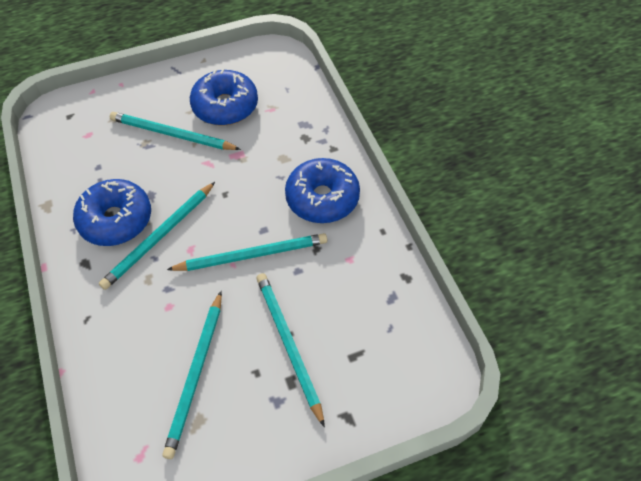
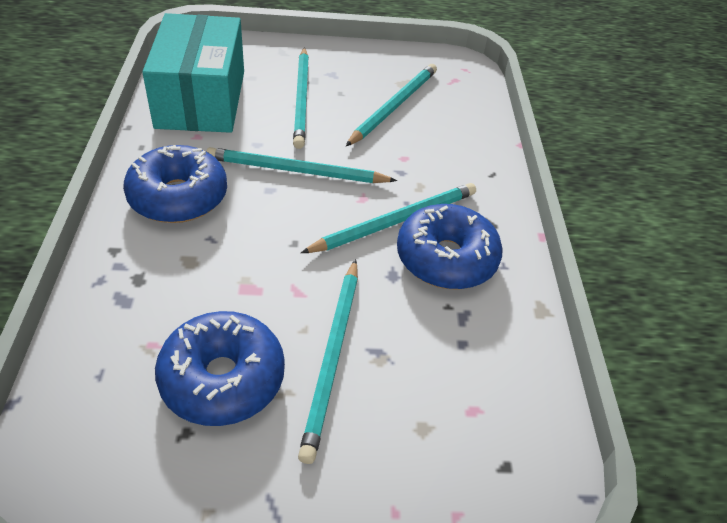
camera: 165 degrees left, 10 degrees down
turquoise pencil [110,112,241,150] -> turquoise pencil turned 60 degrees clockwise [298,259,358,464]
none -> turquoise box [142,13,244,133]

